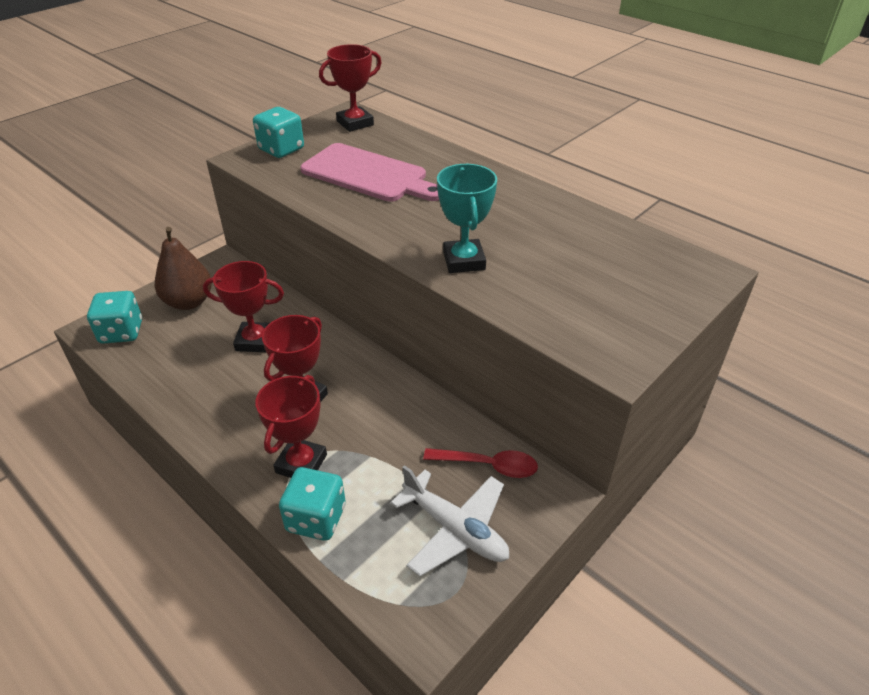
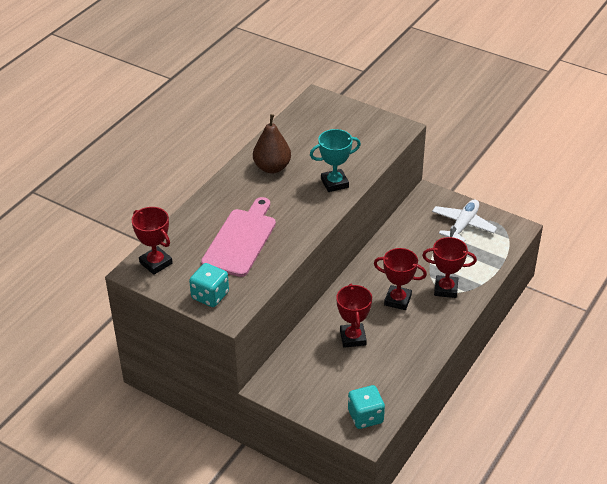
camera: 100 degrees left, 0 degrees up
brown pear [155,227,212,310] -> brown pear moved to [253,114,291,173]
turquoise dice [279,467,346,541] -> none
red spoon [423,448,538,478] -> none

